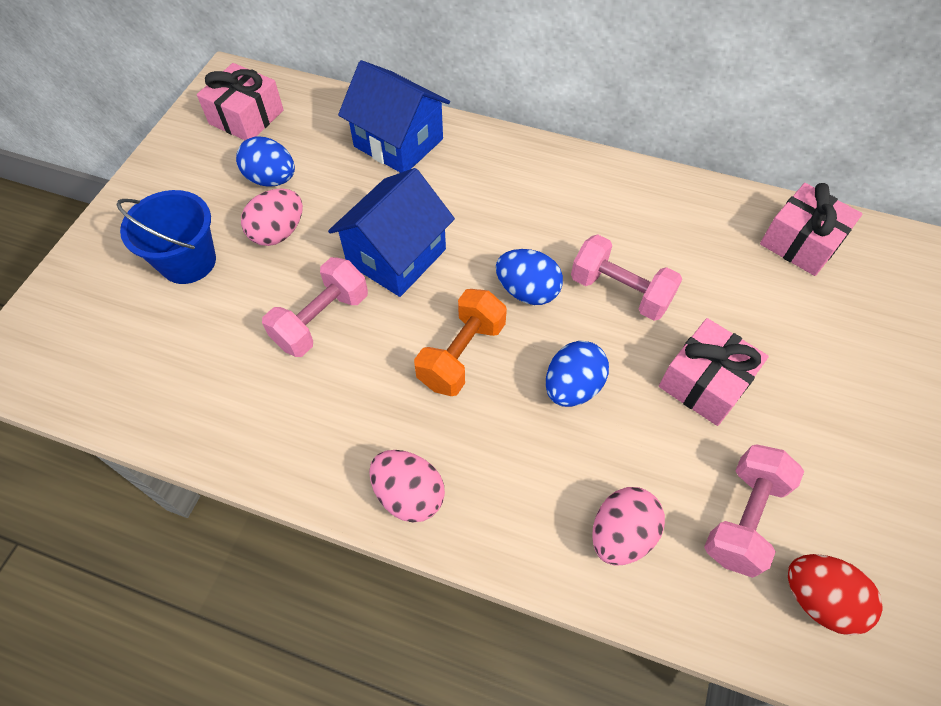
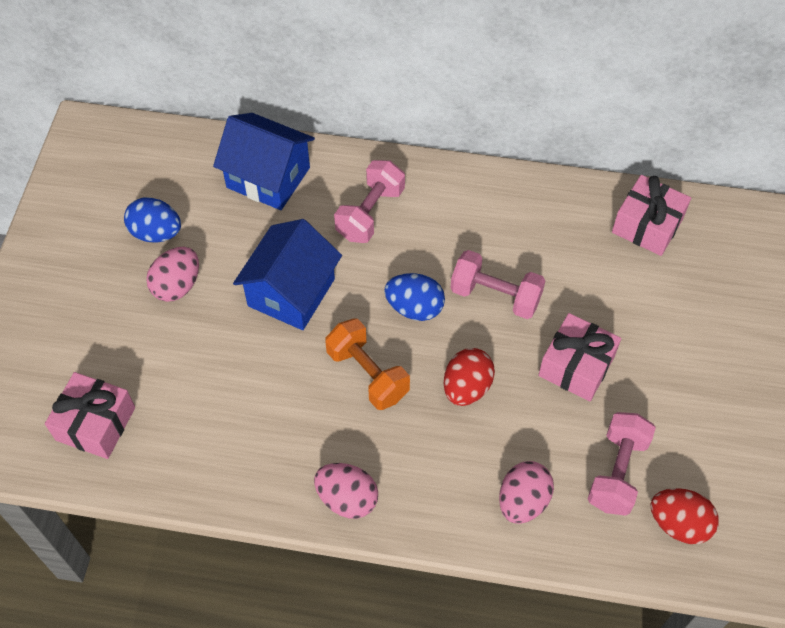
camera: 10 degrees left, 0 degrees up
blue bucket [116,190,216,284] -> none
pink gift [197,63,284,140] -> pink gift moved to [45,372,135,459]
pink dumbbell [262,257,368,357] -> pink dumbbell moved to [334,160,405,243]
orange dumbbell [414,289,507,396] -> orange dumbbell turned 60 degrees counterclockwise [325,319,410,410]
blue egg [546,341,609,407] -> red egg [444,348,495,406]

